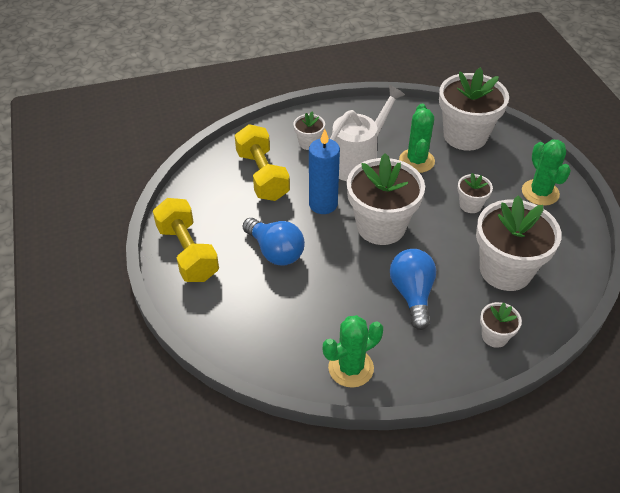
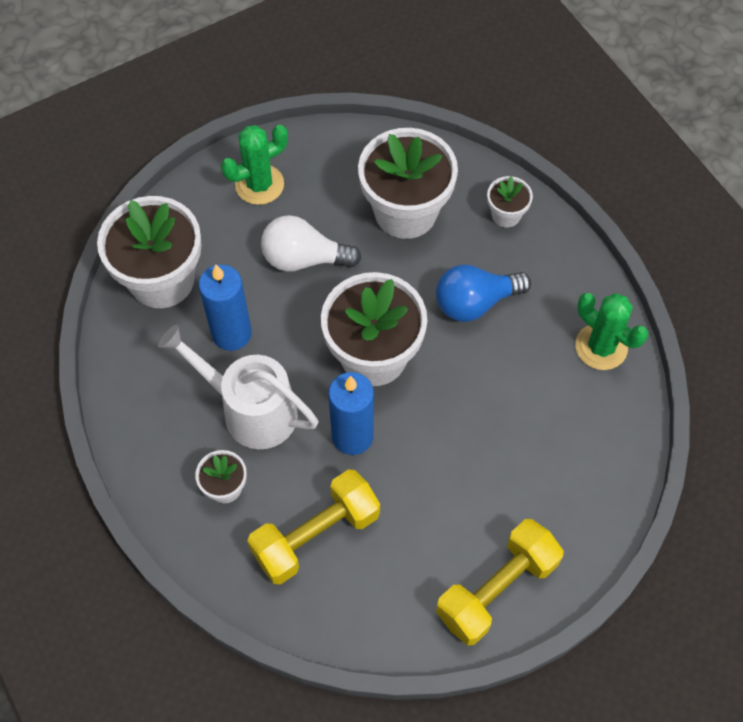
camera: 105 degrees left, 15 degrees up
blue light bulb [243,218,305,266] -> none
green cactus [399,104,435,173] -> blue candle [199,264,252,351]
white flower pot [458,173,493,213] -> white light bulb [261,215,362,272]

